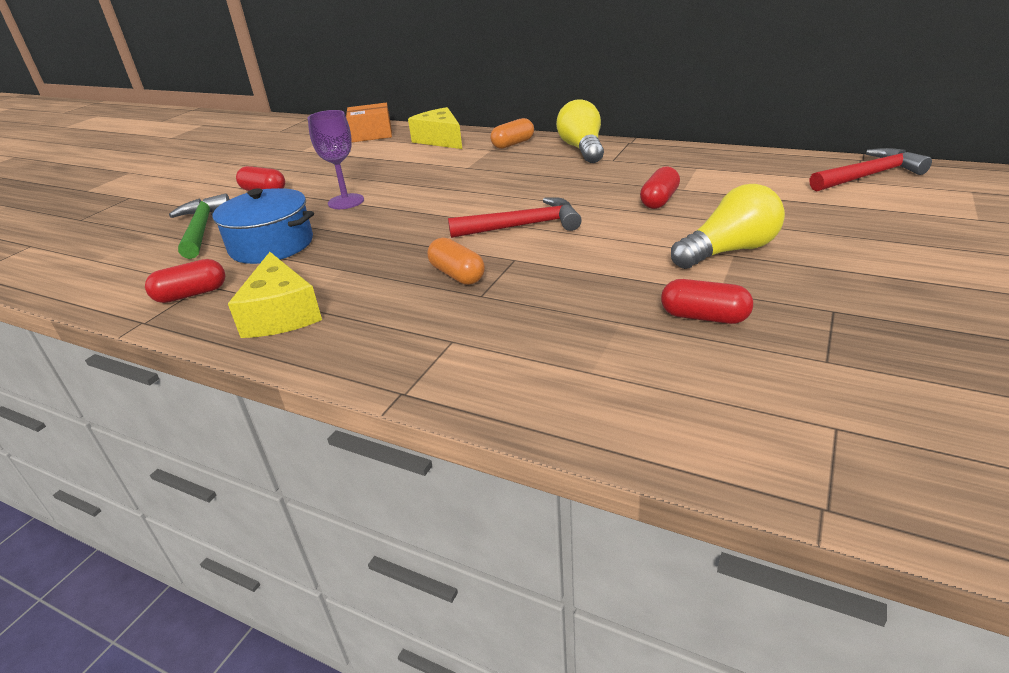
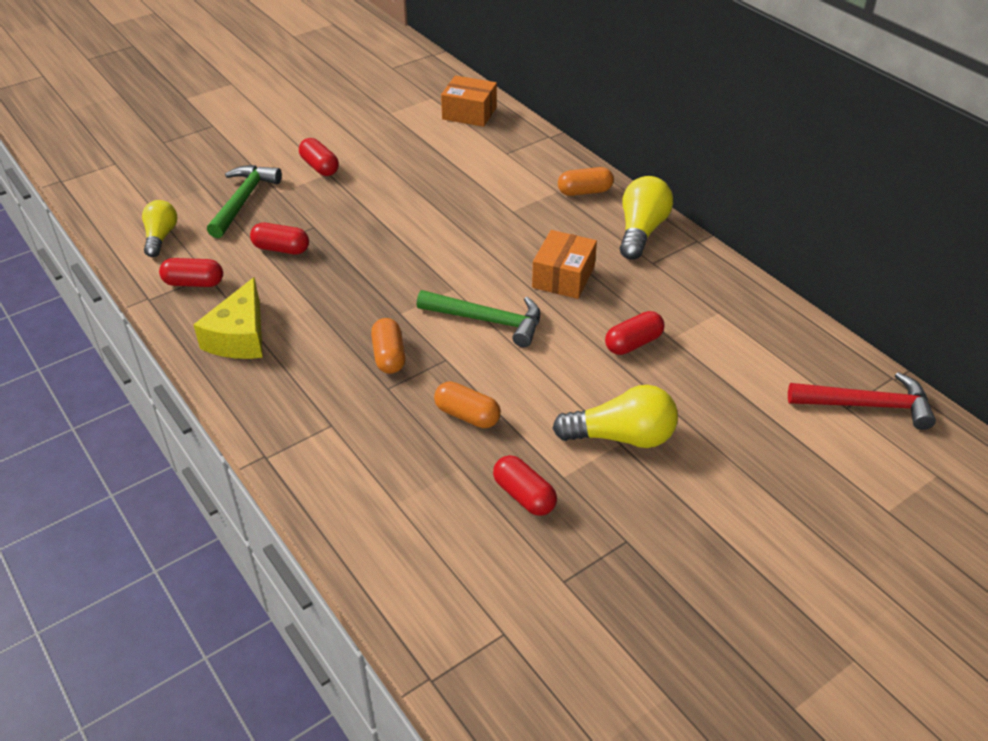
camera: 25 degrees right, 10 degrees up
blue pot [211,188,314,264] -> red capsule [250,223,309,254]
purple goblet [308,110,364,209] -> none
yellow cheese [408,107,462,149] -> none
red hammer [448,197,582,238] -> green hammer [417,290,540,347]
none -> yellow light bulb [142,200,178,257]
none -> orange capsule [434,381,501,428]
none -> orange box [532,230,597,299]

